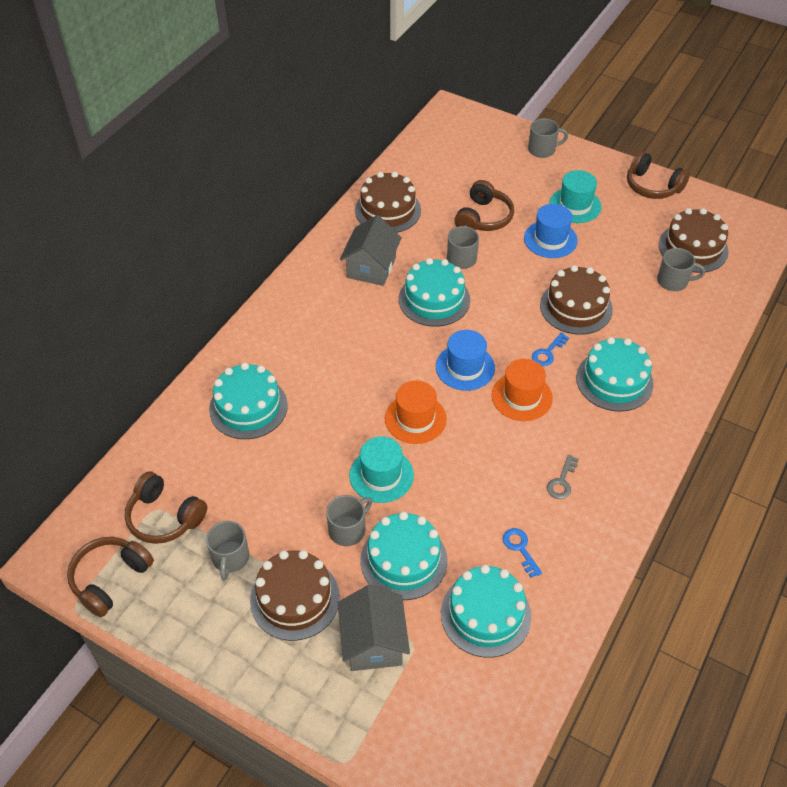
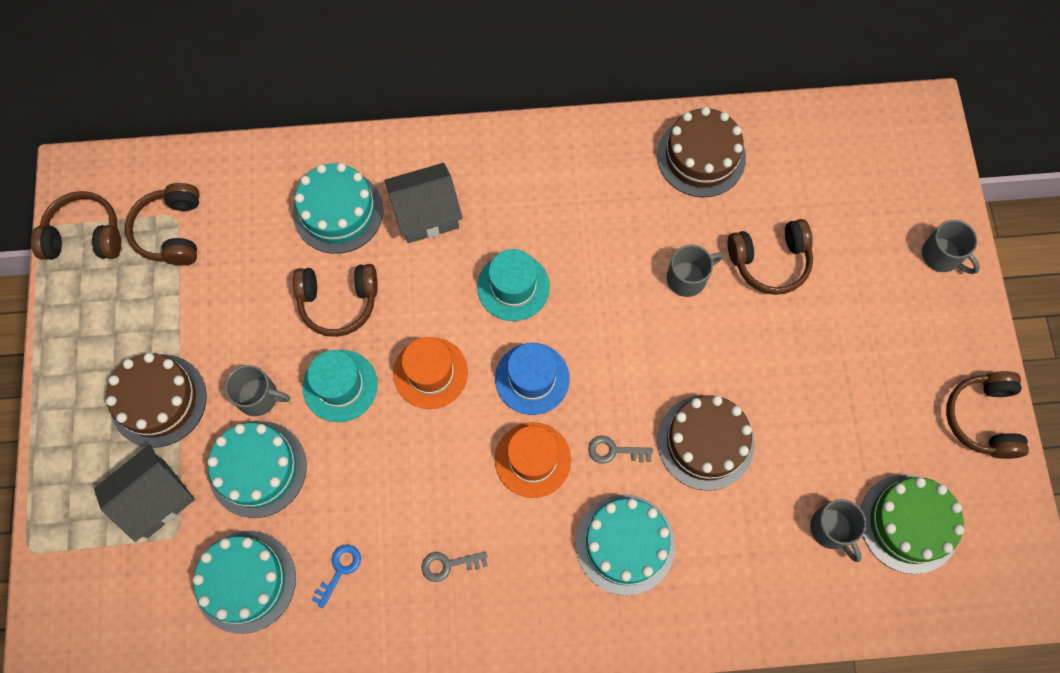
camera: 55 degrees right, 20 degrees up
grey mug [206,521,249,581] -> none
grey house [340,215,402,286] -> grey house moved to [385,163,463,243]
turquoise cake [399,258,470,327] -> none
blue hat [524,204,578,258] -> none
blue key [532,333,569,366] -> grey key [588,436,653,464]
turquoise hat [549,170,602,223] -> turquoise hat moved to [477,249,550,321]
brown cake [659,208,729,273] -> green cake [861,474,964,574]
none -> brown headphones [293,264,378,337]

